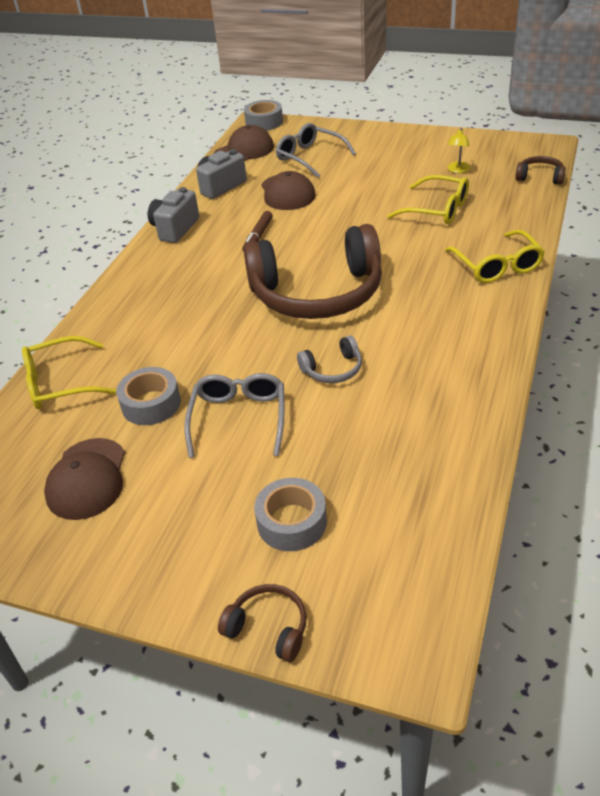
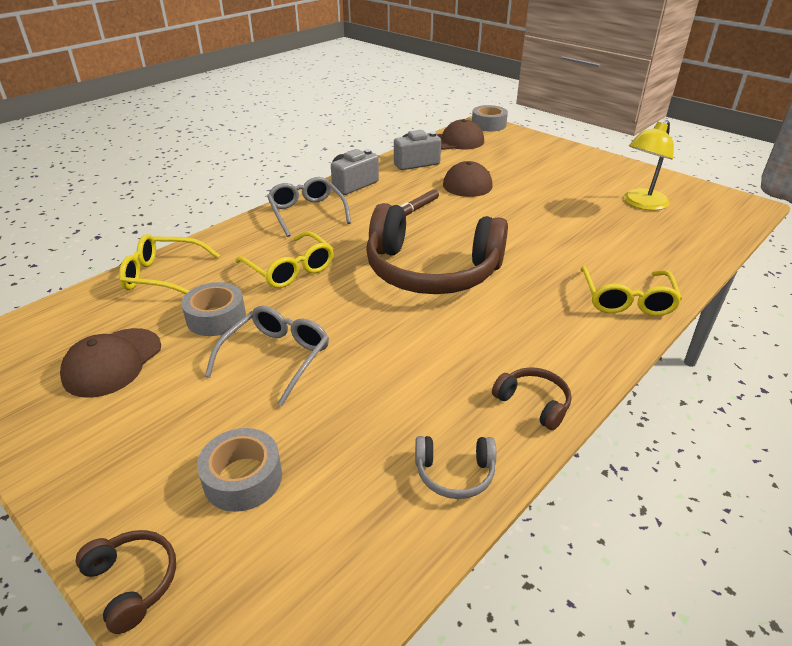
camera: 20 degrees right, 5 degrees down
grey glasses [276,123,356,178] -> grey glasses moved to [267,177,351,237]
grey headphones [297,335,362,383] -> grey headphones moved to [415,436,496,499]
yellow glasses [387,175,469,224] -> yellow glasses moved to [235,231,334,288]
yellow lamp [447,128,470,173] -> yellow lamp [624,120,674,211], size x1.88
brown headphones [516,156,566,185] -> brown headphones moved to [492,367,572,430]

